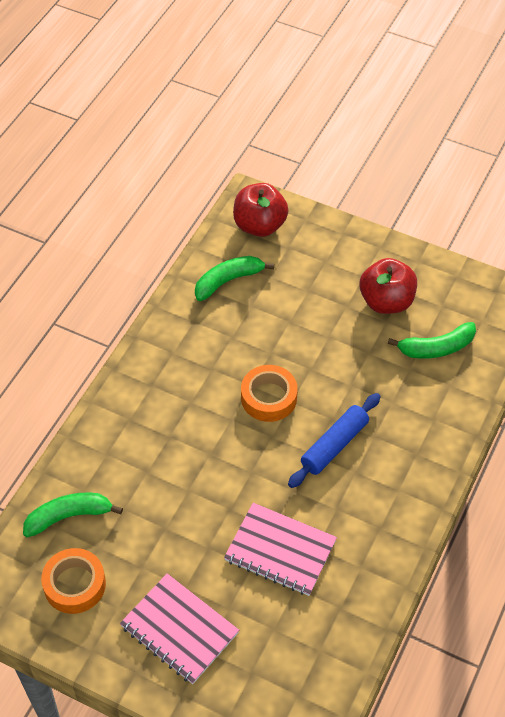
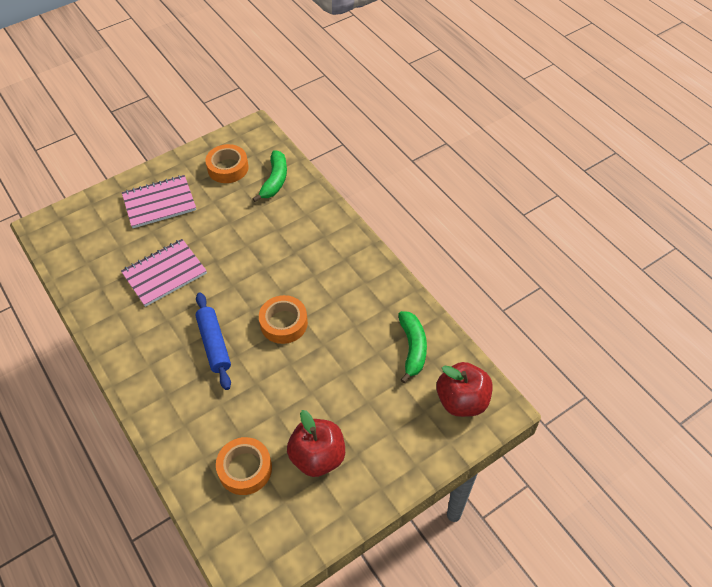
camera: 120 degrees right, 0 degrees up
green banana [388,322,476,359] -> orange tape [216,437,272,495]

